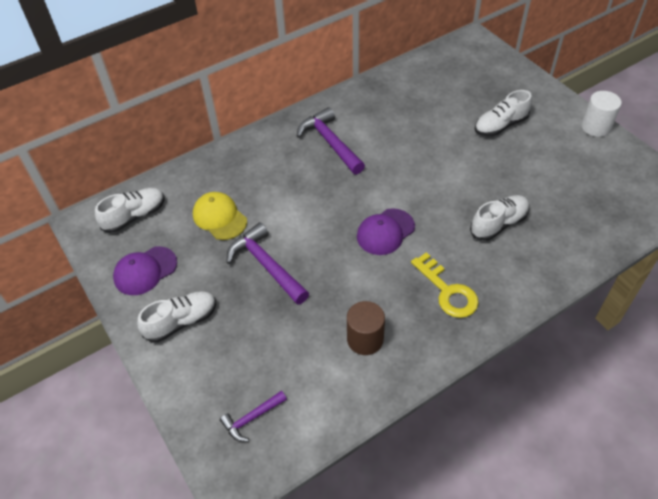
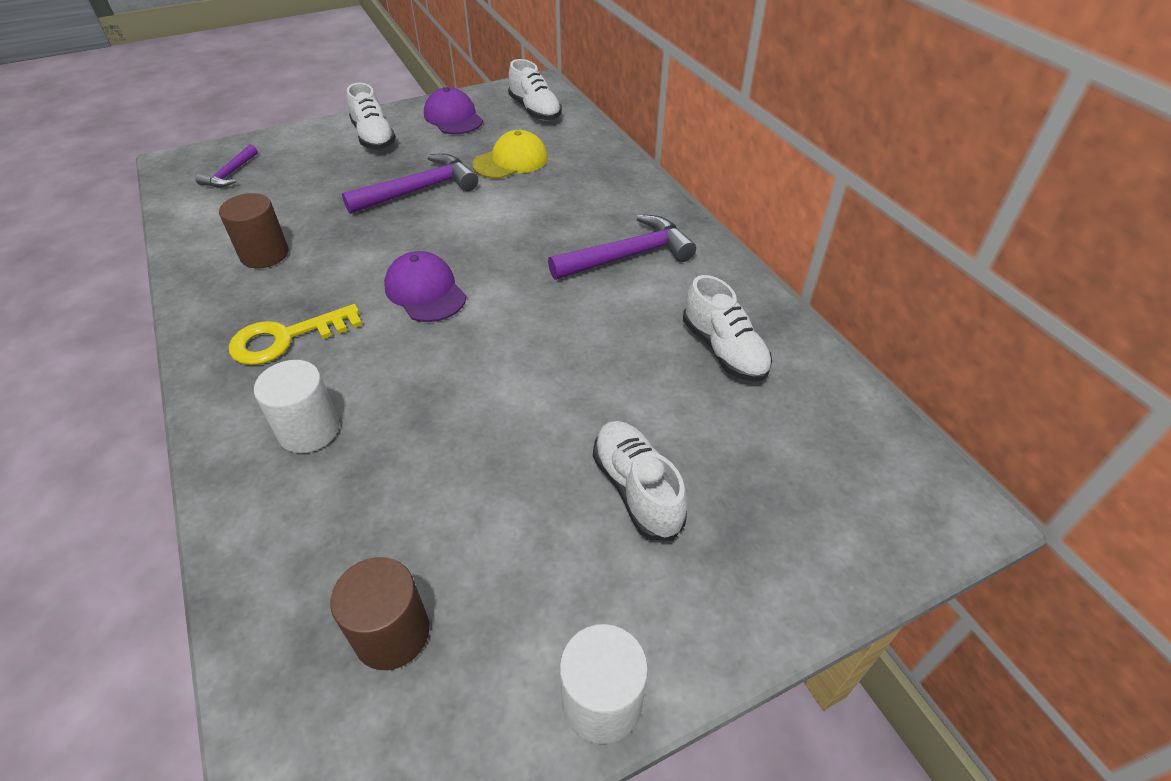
camera: 95 degrees right, 5 degrees down
purple hammer [220,391,287,441] -> purple hammer turned 135 degrees counterclockwise [195,144,258,187]
white shoe [470,195,530,241] -> white shoe moved to [683,275,772,381]
none -> white cylinder [254,360,339,453]
none -> brown cylinder [331,557,430,670]

